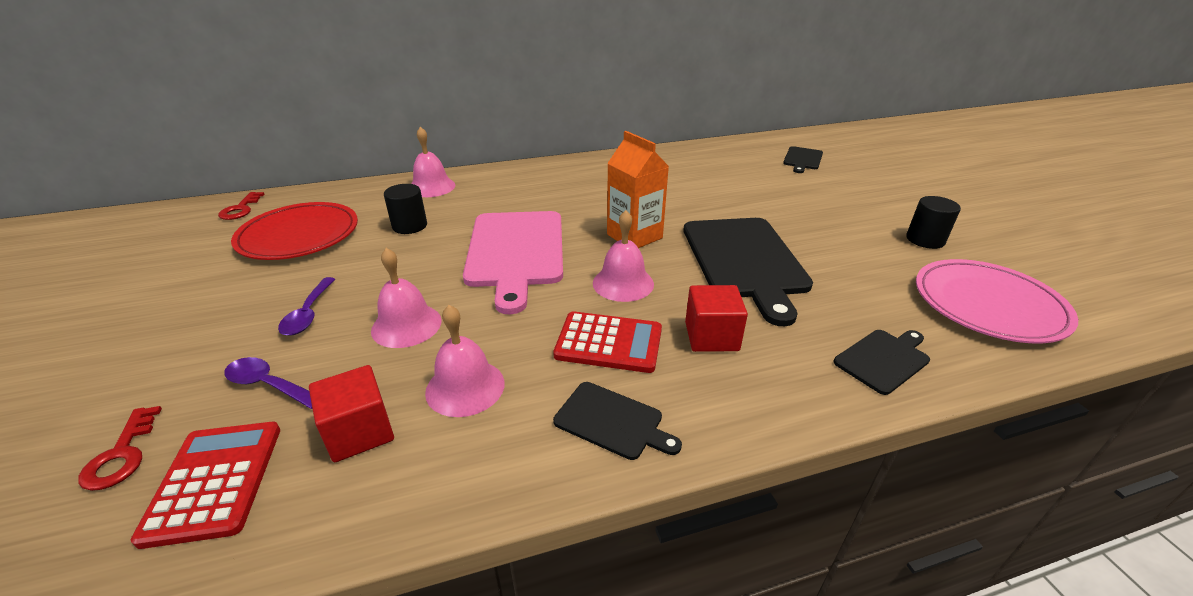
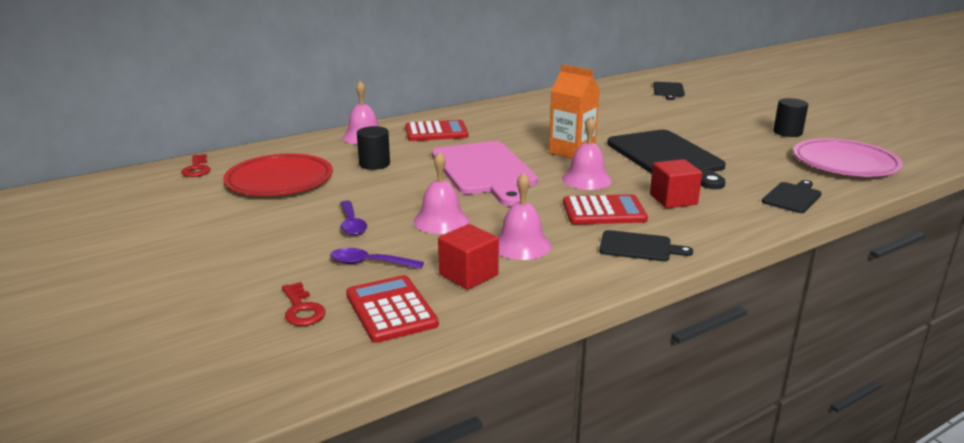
camera: 15 degrees left, 10 degrees down
none -> red calculator [405,120,468,141]

